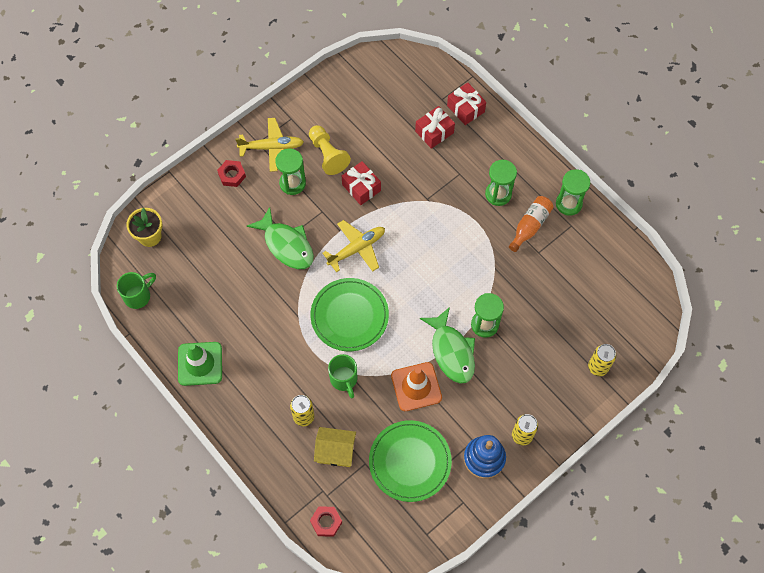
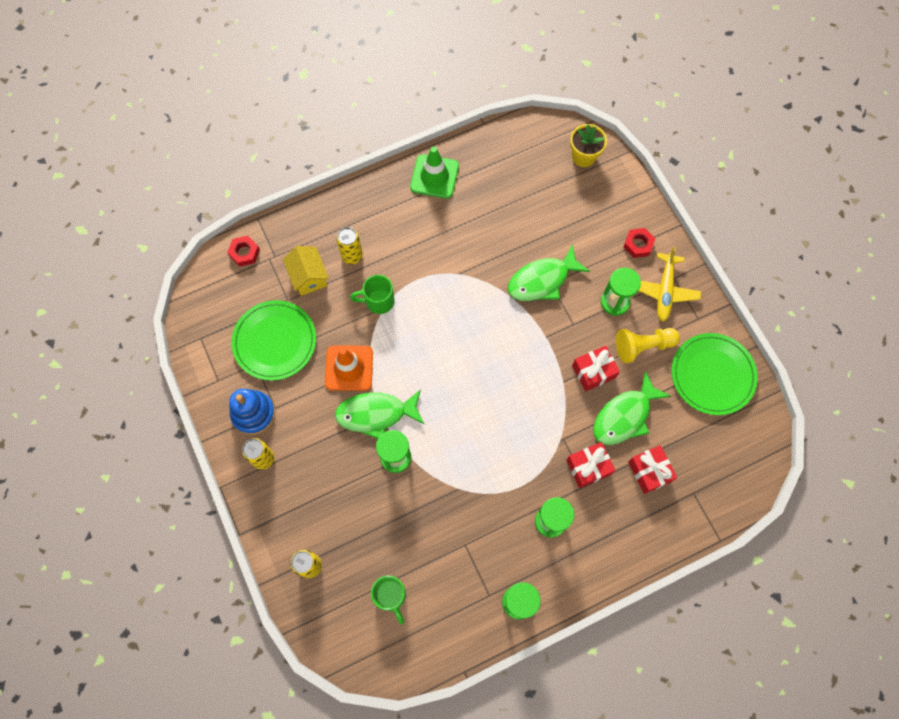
camera: 105 degrees right, 5 degrees up
green mug [117,272,156,309] -> green mug moved to [371,575,406,624]
green plate [310,278,389,351] -> green plate moved to [671,333,758,415]
yellow house [314,427,356,467] -> yellow house turned 45 degrees counterclockwise [283,246,329,296]
yellow plane [322,220,385,273] -> none
red gift [447,82,486,125] -> red gift moved to [566,442,615,488]
orange bottle [509,196,554,252] -> none
none -> green fish [593,371,671,445]

